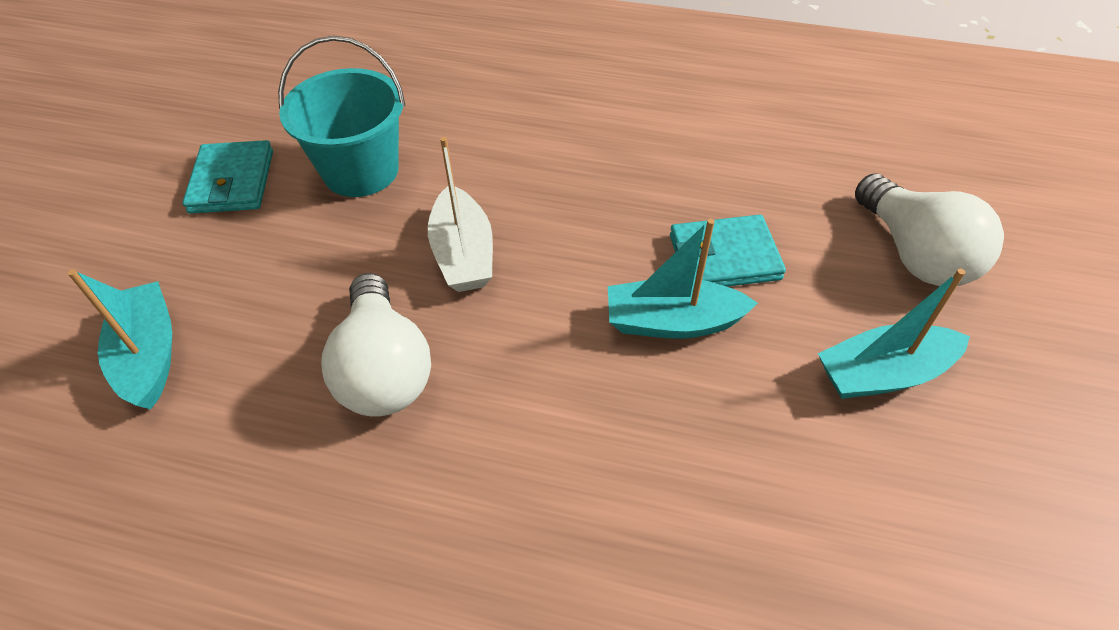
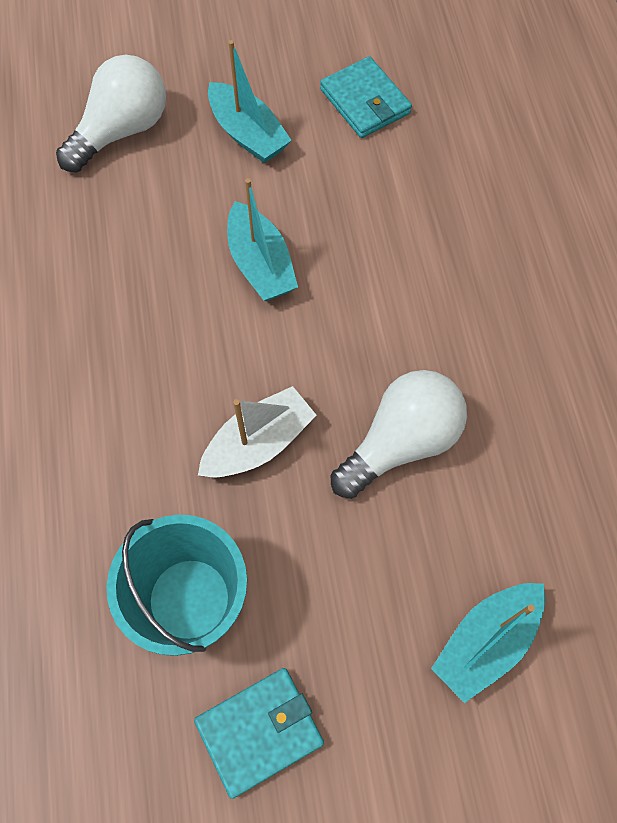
camera: 115 degrees left, 15 degrees up
turquoise wallet [670,215,786,287] -> turquoise wallet moved to [320,56,412,138]

